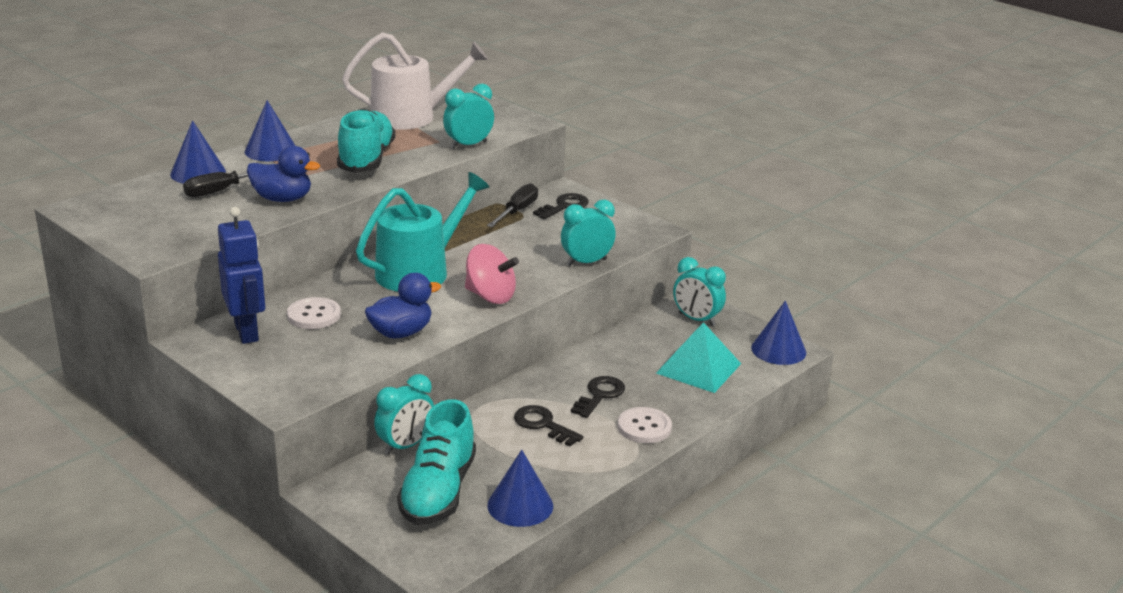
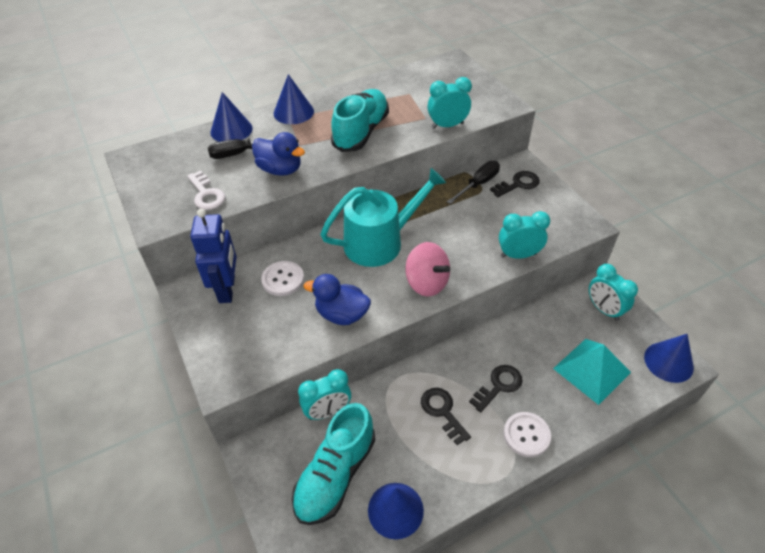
camera: 20 degrees right, 20 degrees up
white watering can [342,32,488,130] -> none
blue duck [365,273,441,338] -> blue duck turned 150 degrees counterclockwise [304,274,371,325]
none -> white key [187,170,225,210]

